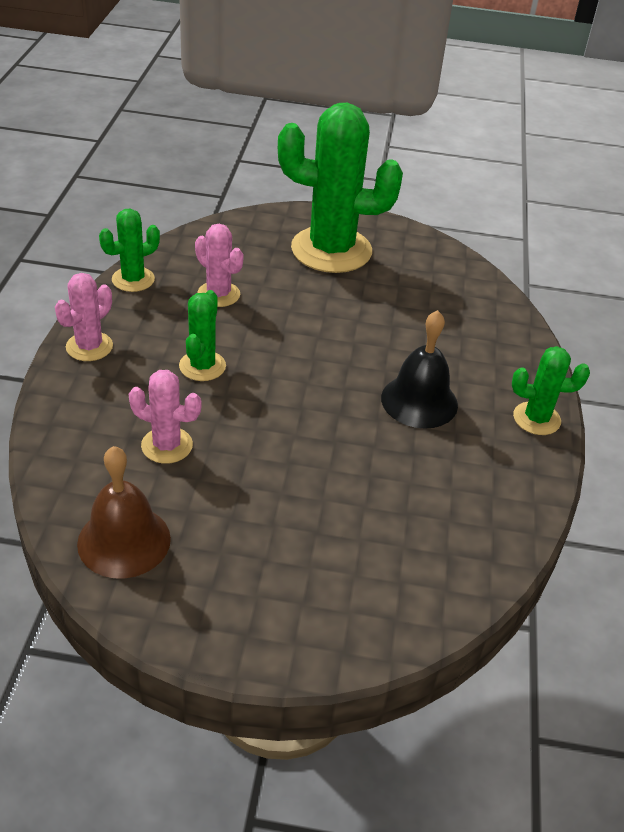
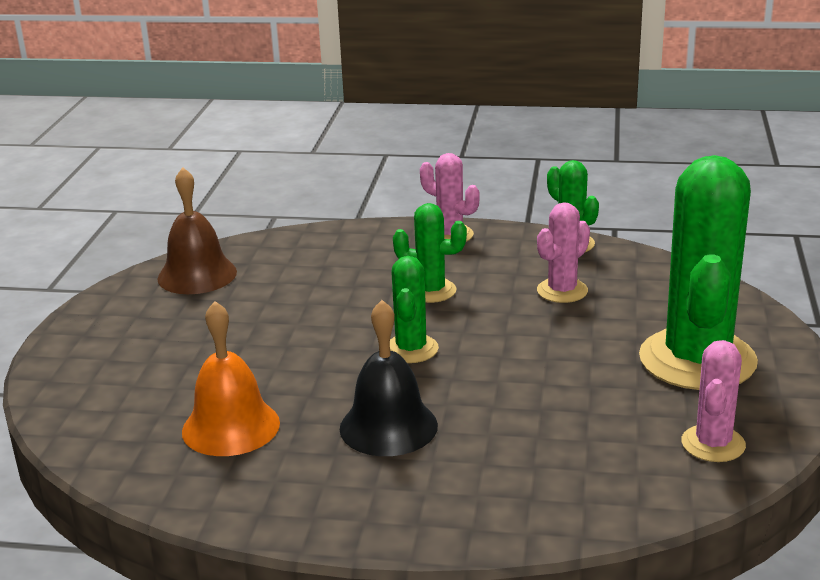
camera: 95 degrees right, 15 degrees down
pink cactus [129,370,201,464] -> pink cactus moved to [681,340,746,462]
green cactus [512,346,590,435] -> green cactus moved to [390,256,439,363]
none -> orange bell [182,301,280,456]

